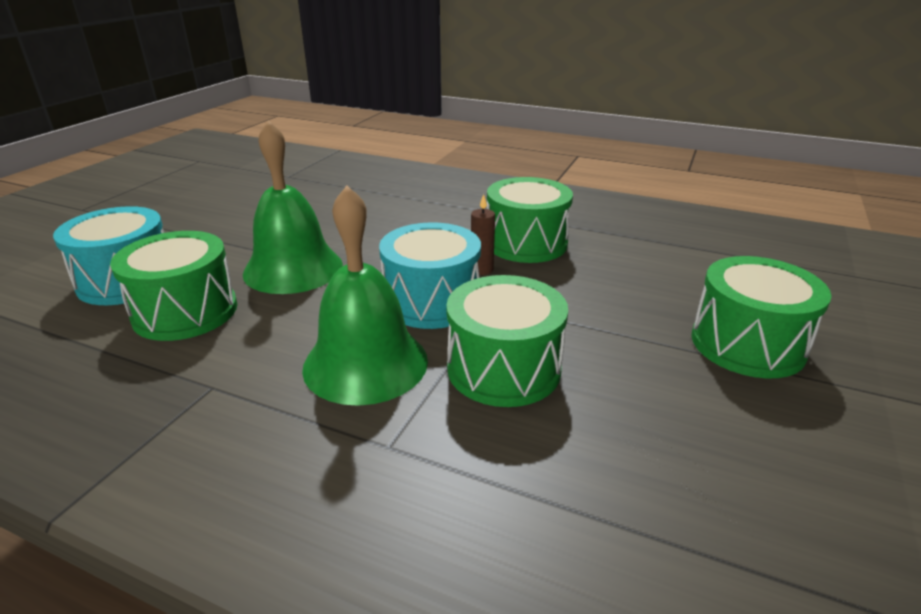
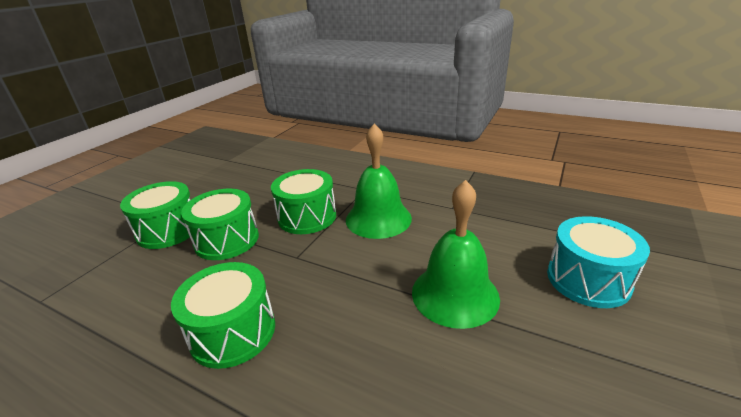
camera: 175 degrees left, 0 degrees up
green drum [110,231,237,341] -> green drum moved to [181,189,259,260]
turquoise drum [379,222,481,329] -> none
brown candle [471,194,495,275] -> none

